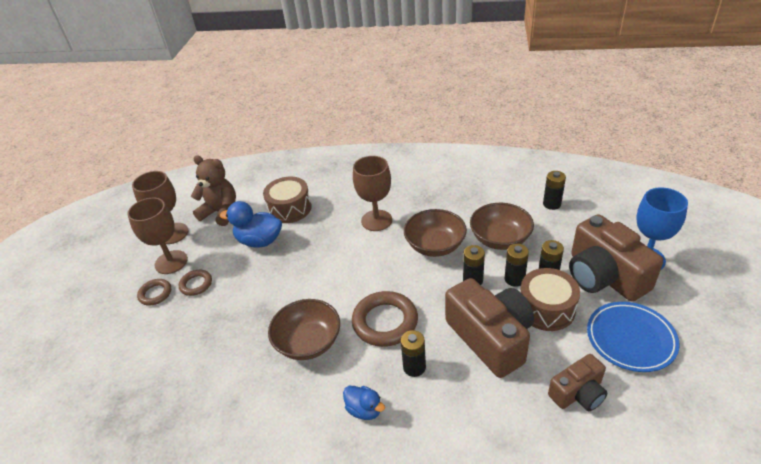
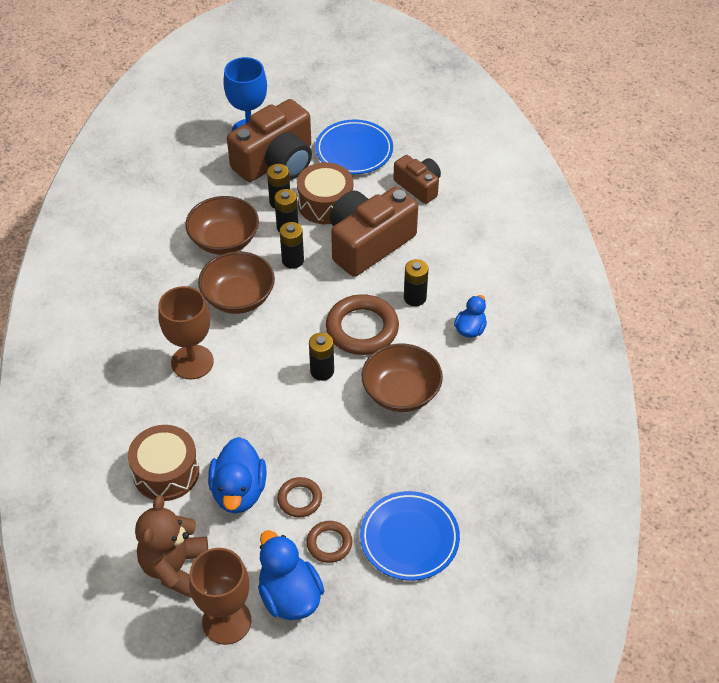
camera: 105 degrees left, 10 degrees up
brown goblet [127,197,188,274] -> blue duck [258,530,324,620]
brown ring [137,279,171,306] -> brown ring moved to [277,477,322,517]
black battery [543,171,566,210] -> black battery moved to [309,333,334,381]
none -> blue plate [360,491,460,581]

